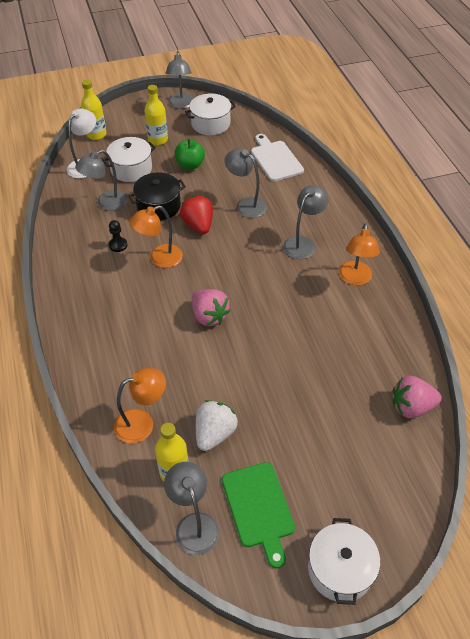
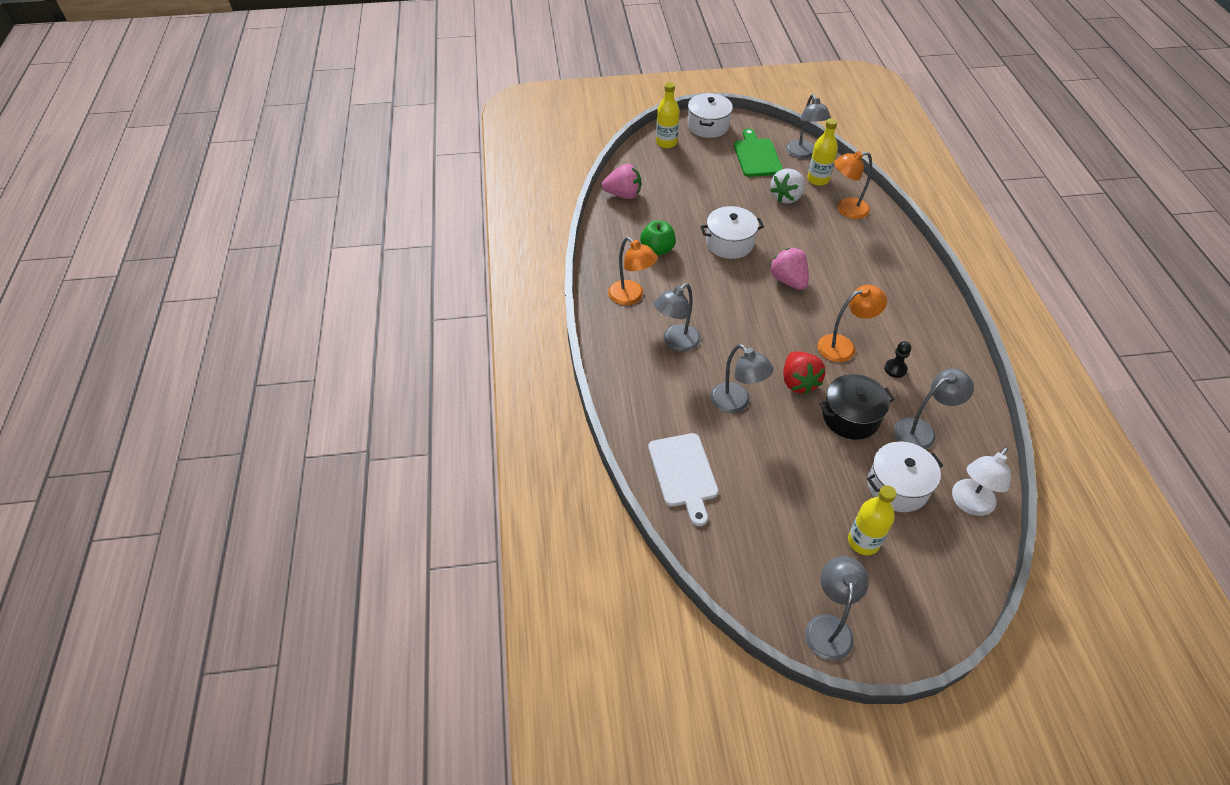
camera: 170 degrees left, 0 degrees up
yellow bottle [81,79,106,140] -> yellow bottle moved to [656,82,679,148]
green apple [175,139,205,170] -> green apple moved to [640,220,676,256]
white pot [185,94,236,135] -> white pot moved to [700,206,764,259]
orange lamp [339,223,380,285] -> orange lamp turned 120 degrees clockwise [608,237,658,305]

